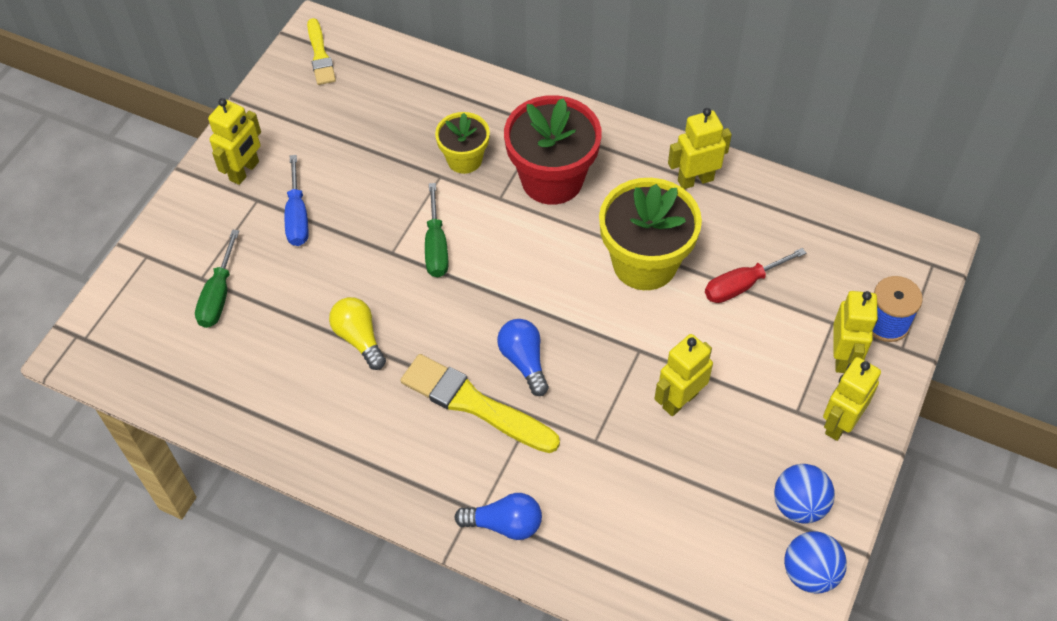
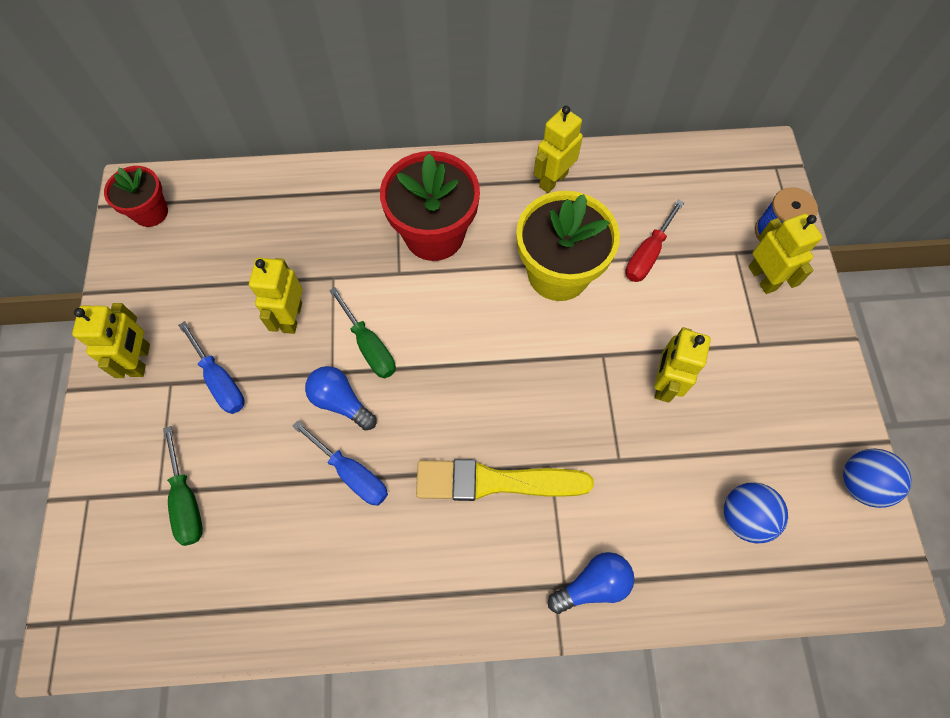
camera: 30 degrees left, 10 degrees up
yellow brush [307,18,336,85] -> red flower pot [104,166,168,227]
yellow light bulb [329,297,386,370] -> blue screwdriver [292,420,388,506]
yellow flower pot [435,112,490,174] -> none
blue light bulb [497,319,549,396] -> blue light bulb moved to [305,366,377,431]
blue ball [774,464,835,524] -> blue ball moved to [724,482,788,544]
yellow robot [823,357,881,441] -> yellow robot moved to [249,258,303,334]

